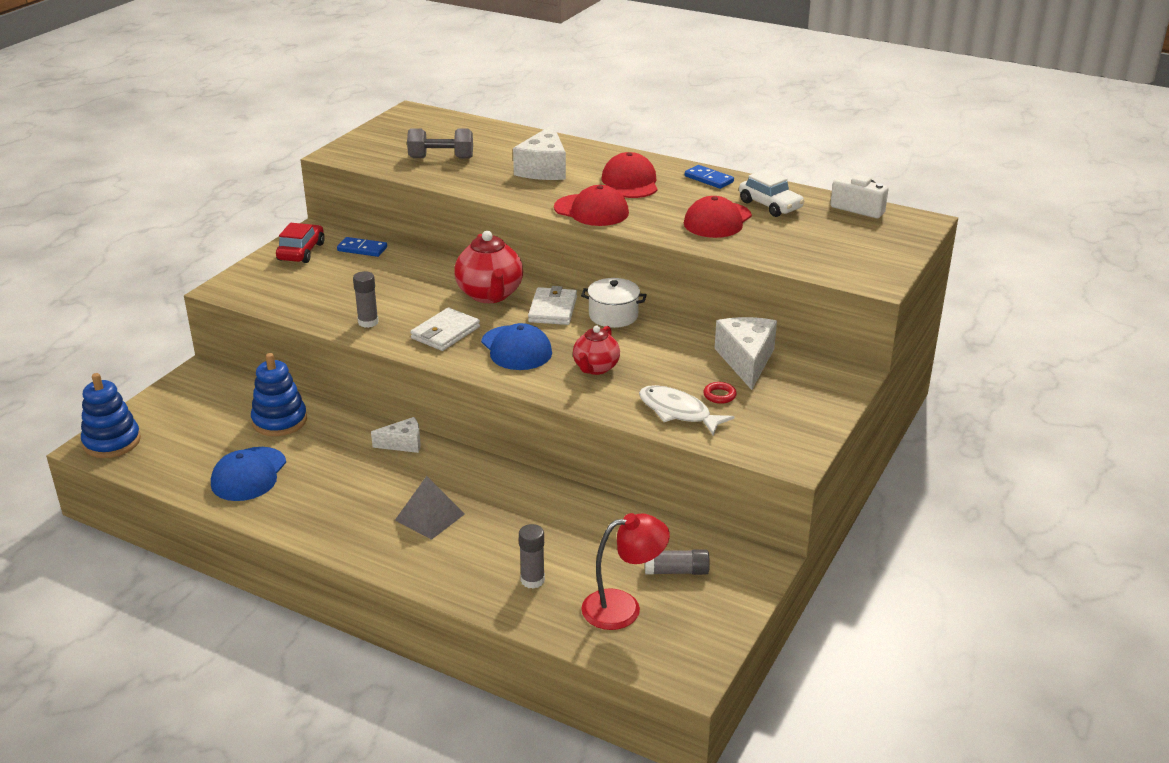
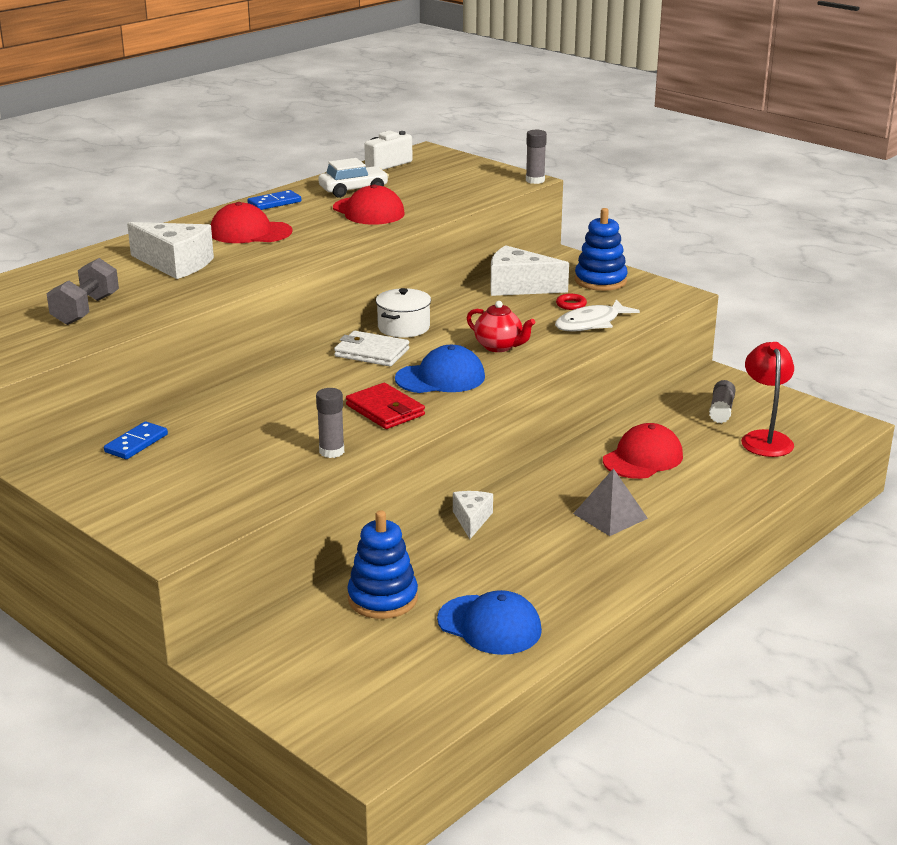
camera: 75 degrees left, 5 degrees down
blue stacking toy [81,373,141,458] -> blue stacking toy moved to [575,208,628,291]
red car [276,223,325,263] -> none
white wallet [410,308,480,351] -> red wallet [346,383,425,429]
red teapot [454,231,523,303] -> none
grey glue stick [519,524,545,589] -> grey glue stick moved to [526,130,547,184]
red cap [554,185,629,226] -> red cap moved to [603,423,683,479]

